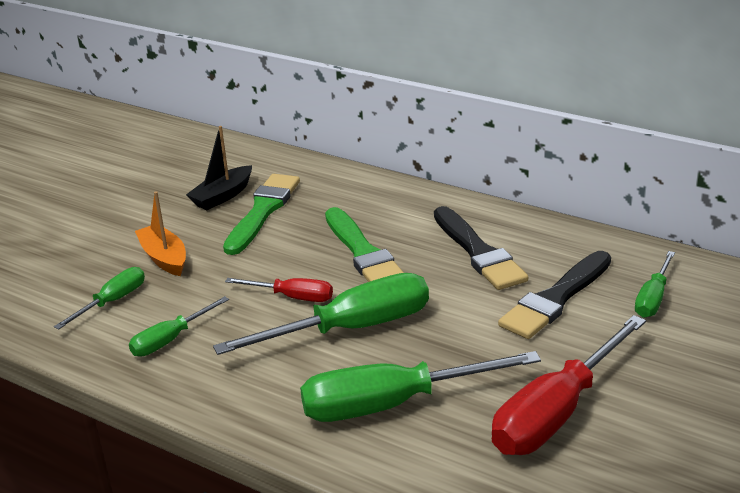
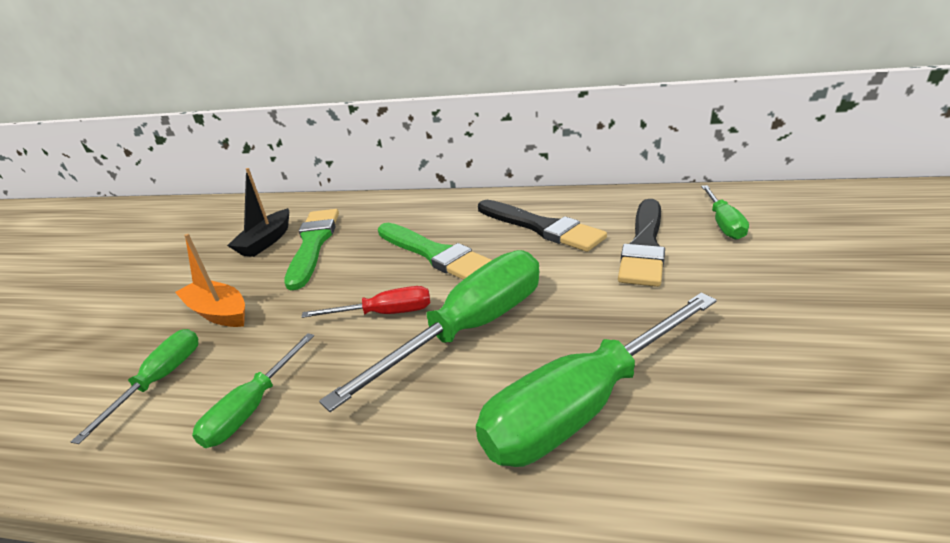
camera: 20 degrees left, 0 degrees up
red screwdriver [492,315,646,455] -> none

